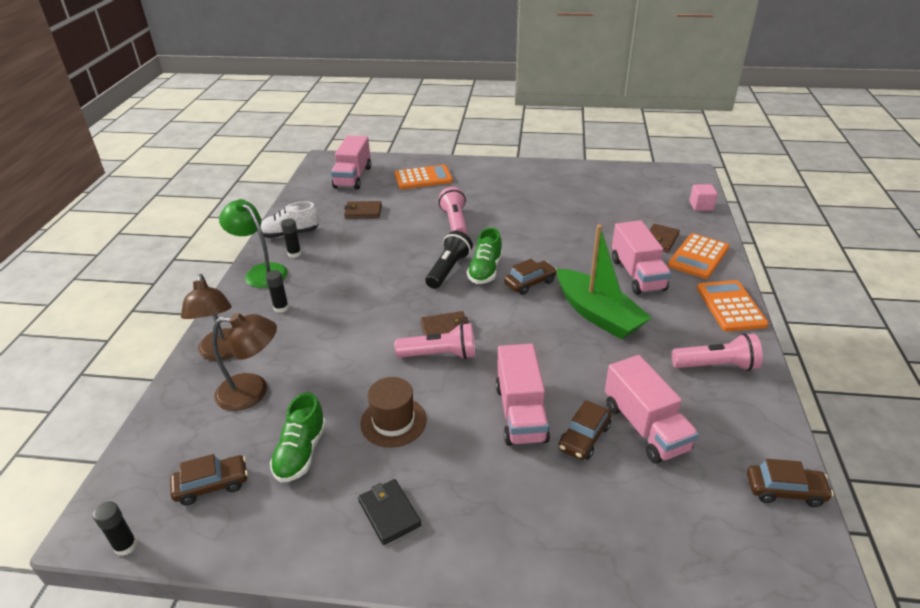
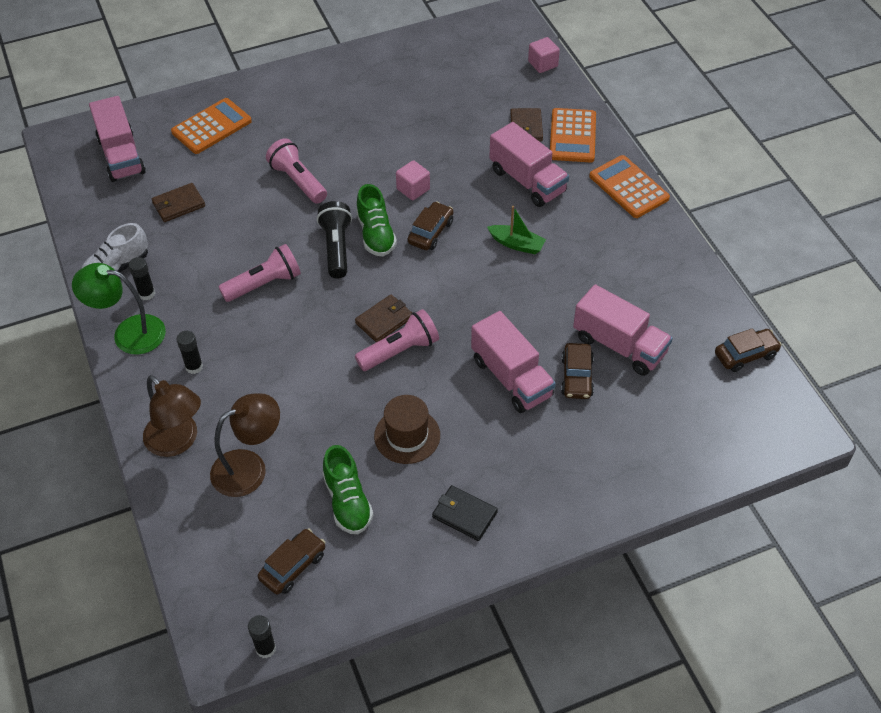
camera: 30 degrees left, 15 degrees up
green boat [557,225,652,339] -> green boat [487,206,546,254], size x0.50
pink flashlight [672,333,763,371] -> pink flashlight moved to [218,244,301,302]
none -> pink cube [396,160,430,200]

